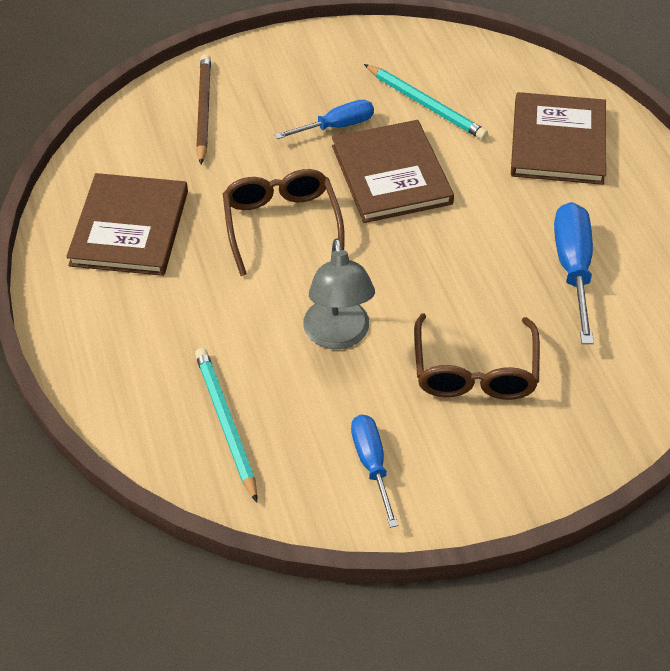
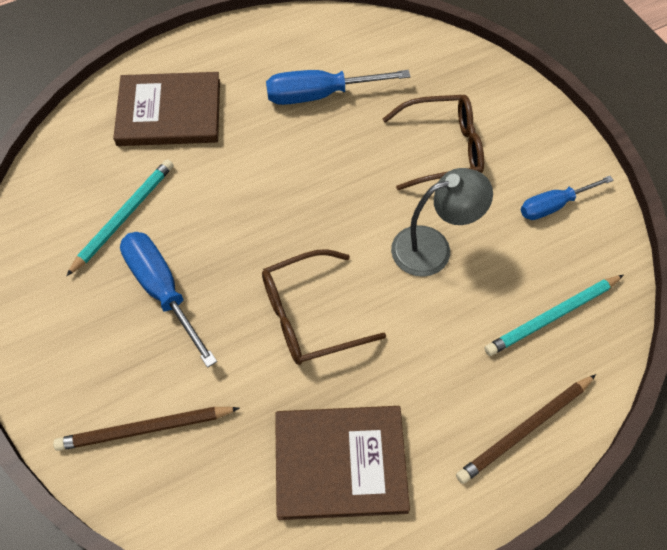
camera: 100 degrees left, 10 degrees up
blue screwdriver [275,100,374,139] -> blue screwdriver [120,232,217,368], size x1.52
brown book [332,120,454,223] -> none
none -> brown pencil [456,374,596,484]

